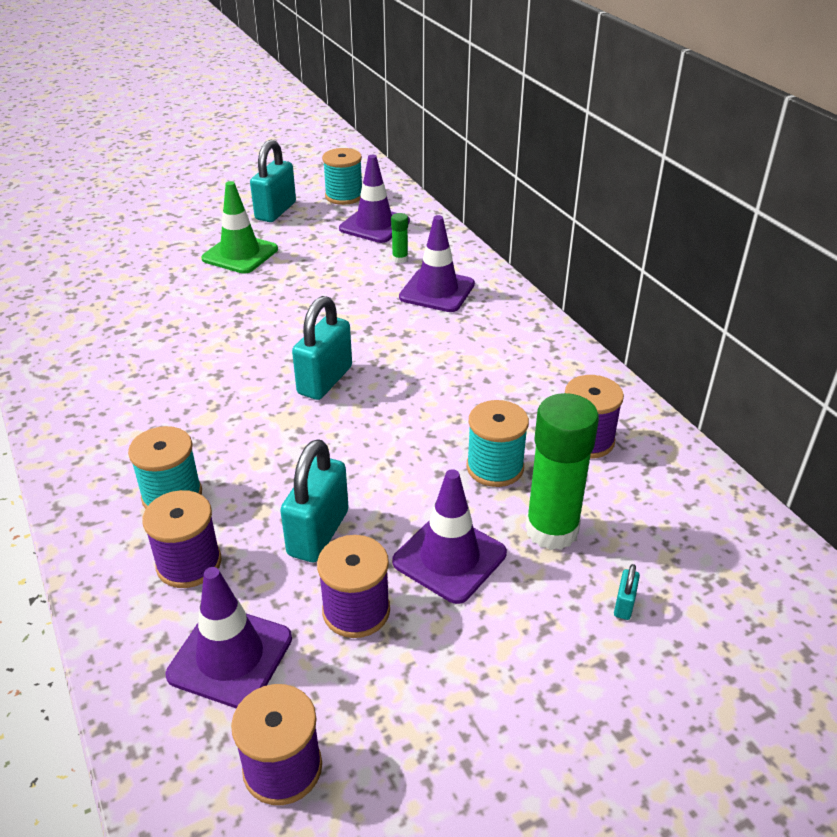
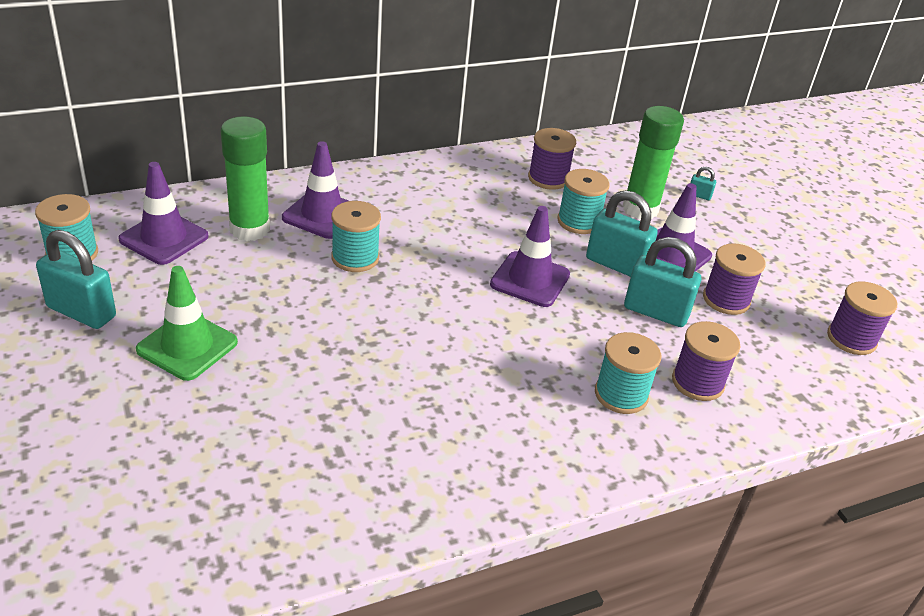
camera: 90 degrees left, 0 degrees up
purple traffic cone [166,567,292,709] -> purple traffic cone moved to [490,206,570,307]
turquoise padlock [292,296,352,400] -> turquoise padlock moved to [586,190,658,277]
green glue stick [391,213,408,263] -> green glue stick [221,116,270,241], size x2.28
none -> turquoise spool [331,201,381,272]

